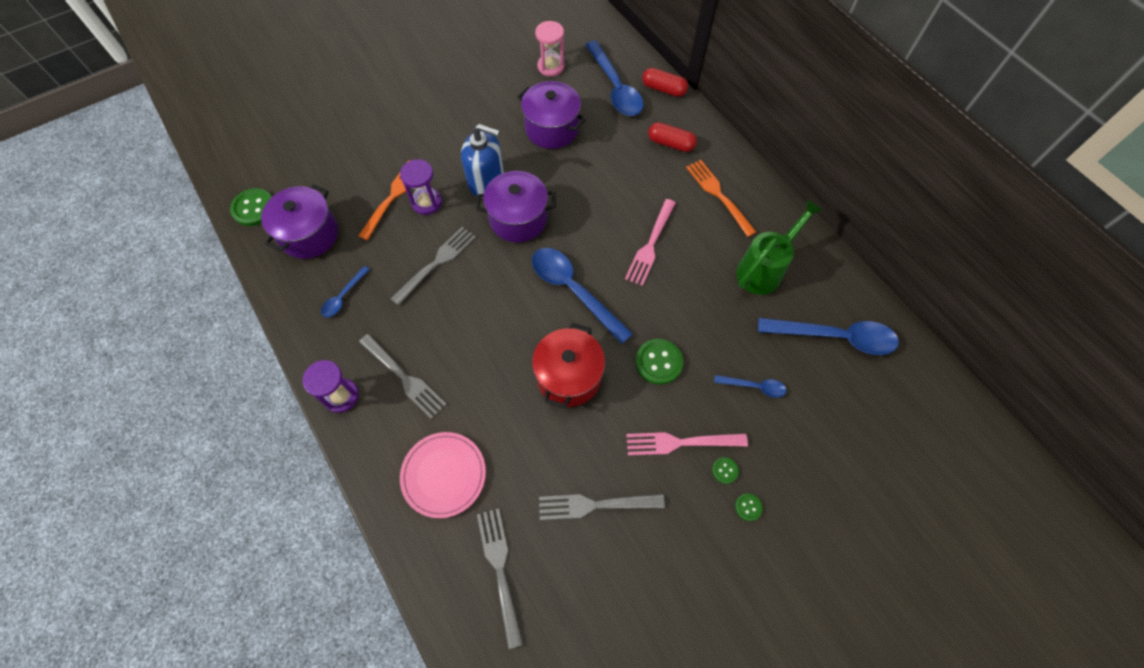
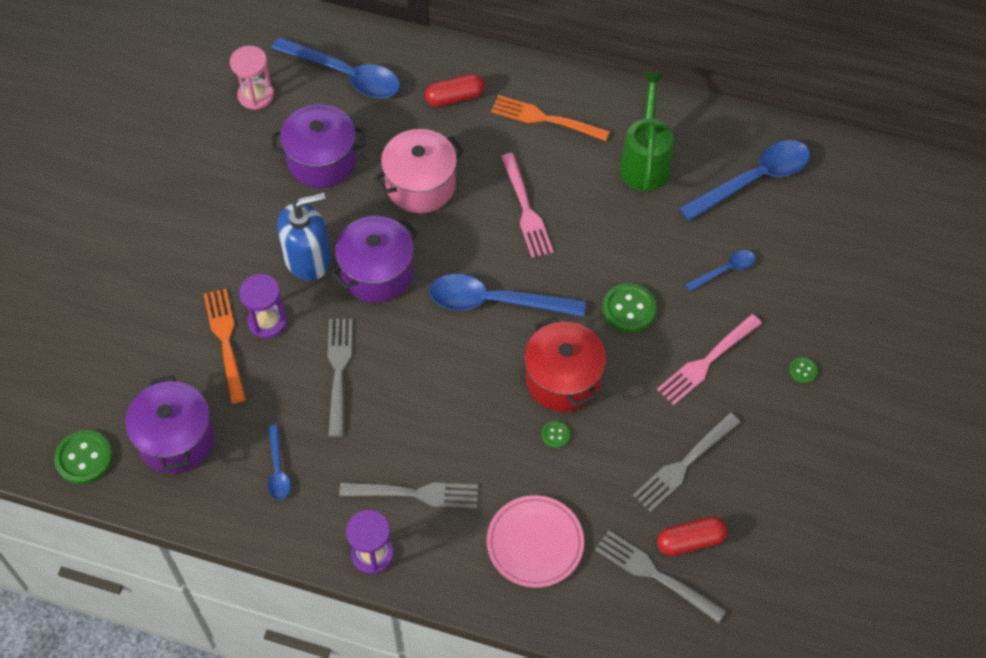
camera: 40 degrees left, 5 degrees down
red capsule [642,68,688,97] -> red capsule moved to [657,516,727,556]
green button [712,457,739,484] -> green button moved to [542,421,570,448]
none -> pink pot [374,129,464,213]

